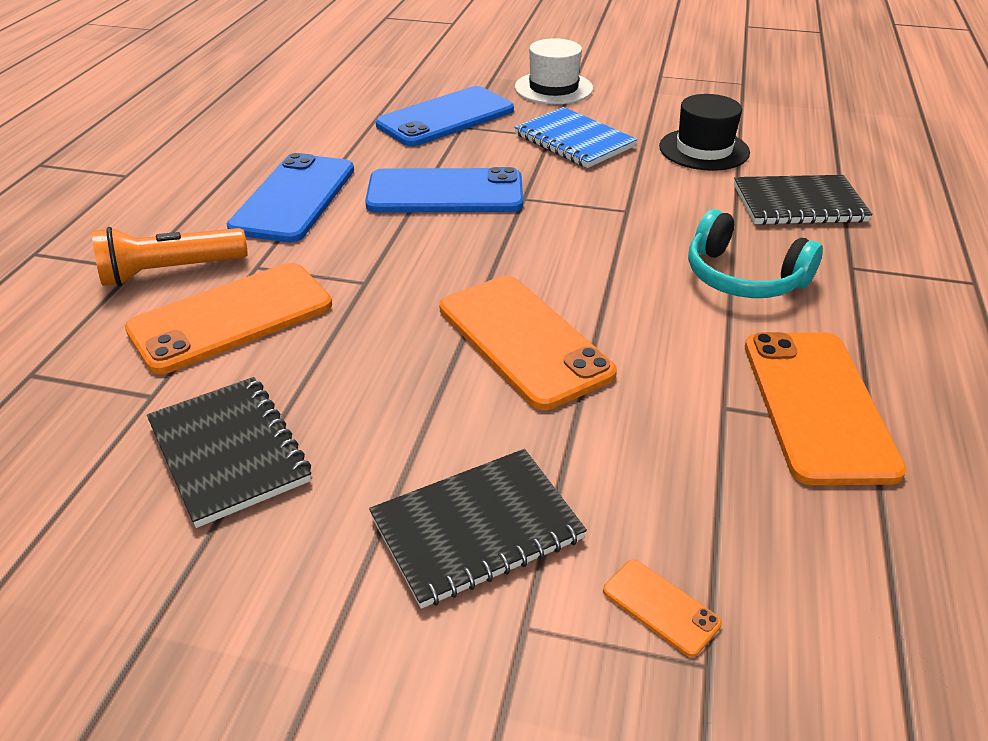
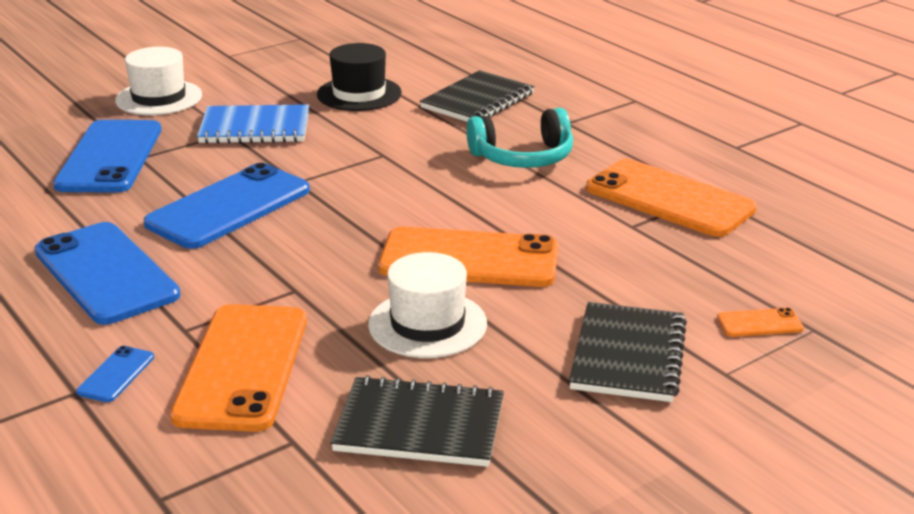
camera: 50 degrees left, 10 degrees down
orange flashlight [92,227,248,286] -> blue phone [76,346,154,402]
none -> white hat [368,252,487,358]

